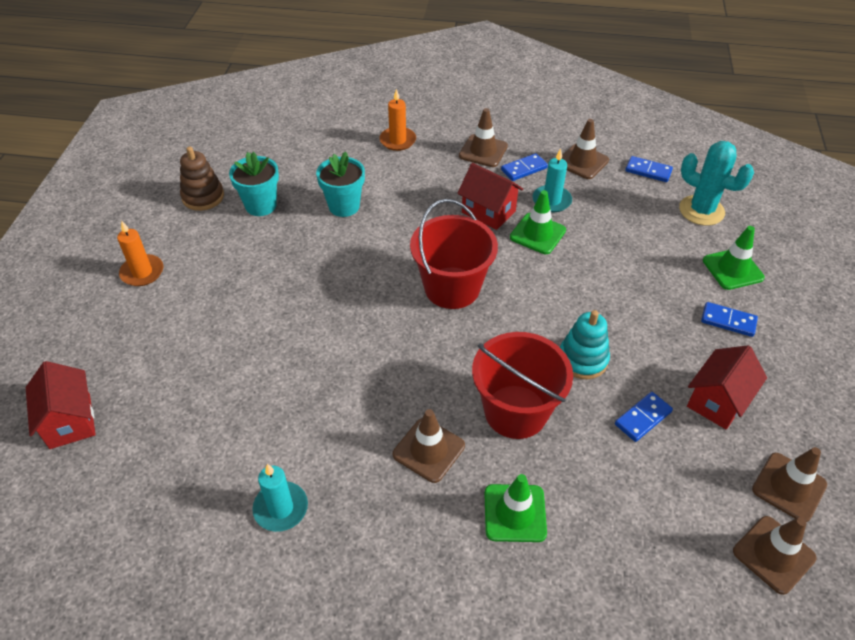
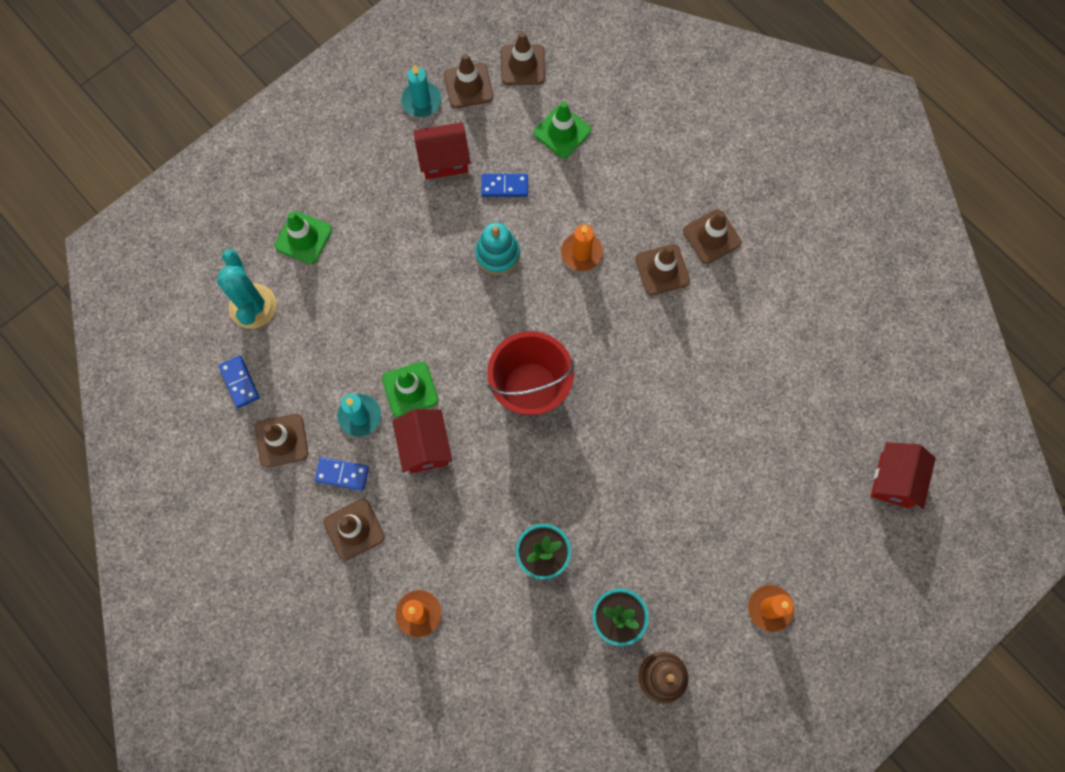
camera: 140 degrees left, 25 degrees up
turquoise candle [252,464,308,532] -> turquoise candle moved to [401,64,441,117]
red bucket [472,332,573,439] -> orange candle [561,224,603,271]
green traffic cone [484,474,547,542] -> green traffic cone moved to [534,102,591,158]
blue domino [701,302,758,337] -> none
none -> brown traffic cone [683,209,741,264]

